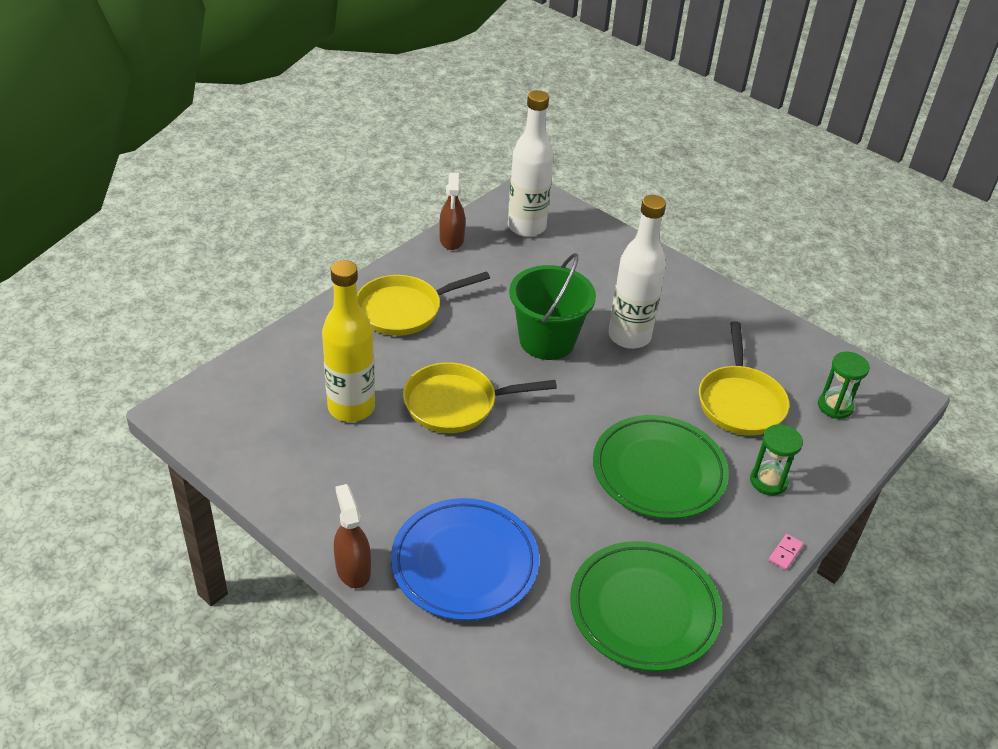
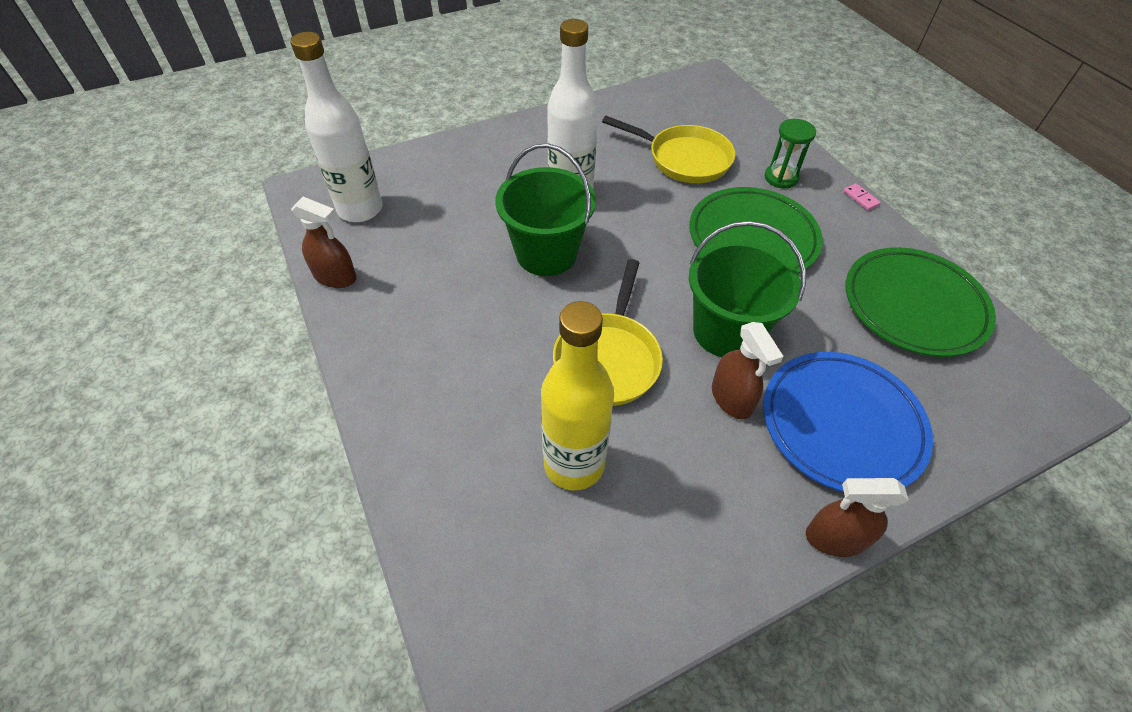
camera: 65 degrees left, 10 degrees up
yellow pan [357,271,490,336] -> none
green hourglass [818,352,870,419] -> none
none -> green bucket [689,221,806,357]
none -> brown spray bottle [712,322,784,419]

